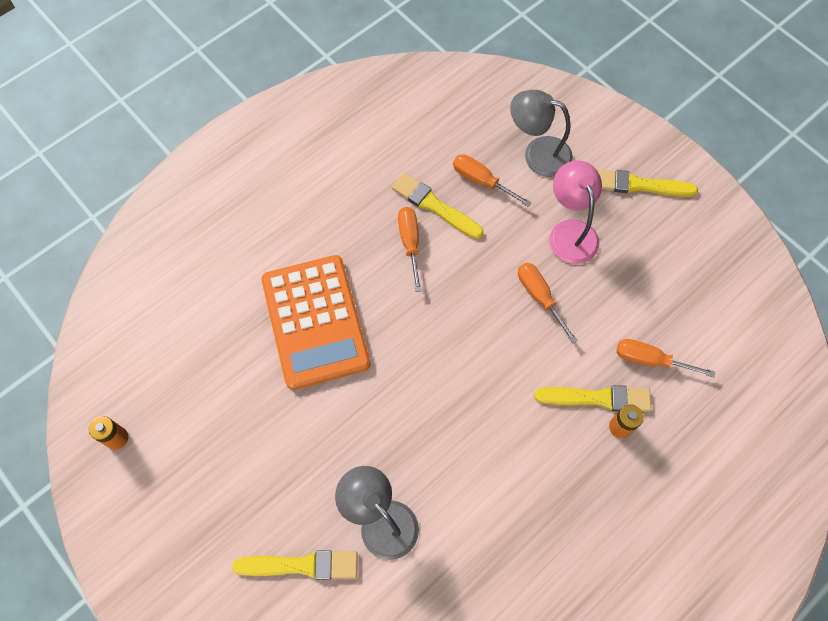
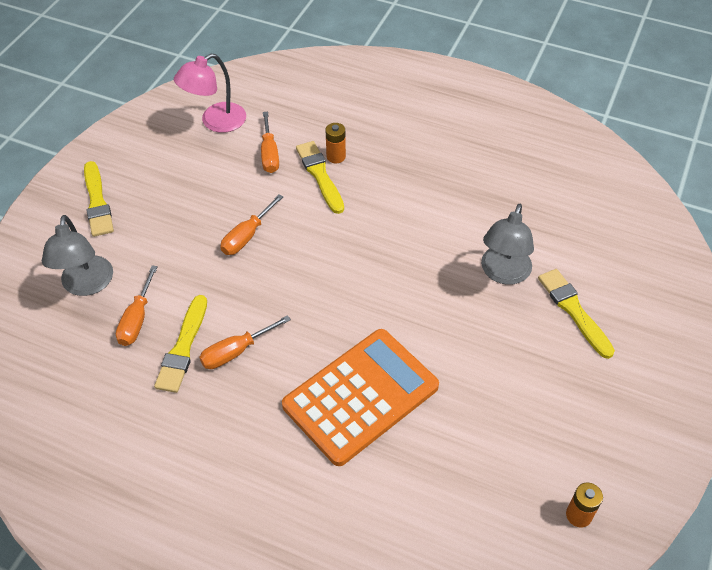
camera: 115 degrees left, 15 degrees down
pink lamp [549,160,602,264] -> pink lamp moved to [174,54,246,133]

